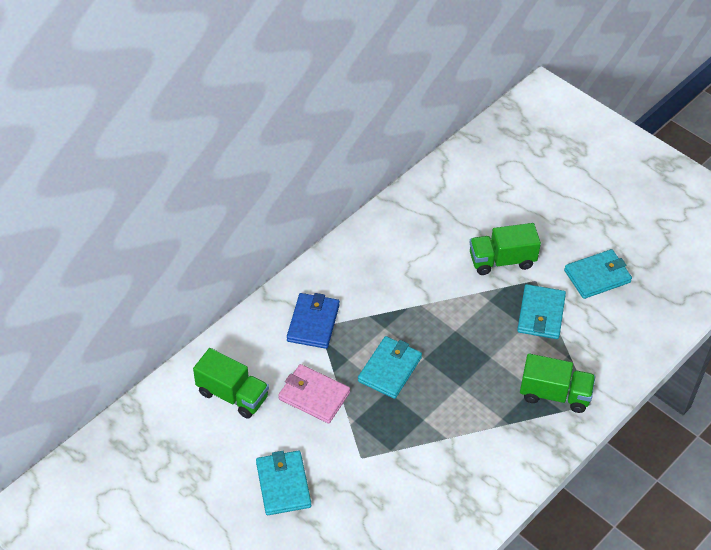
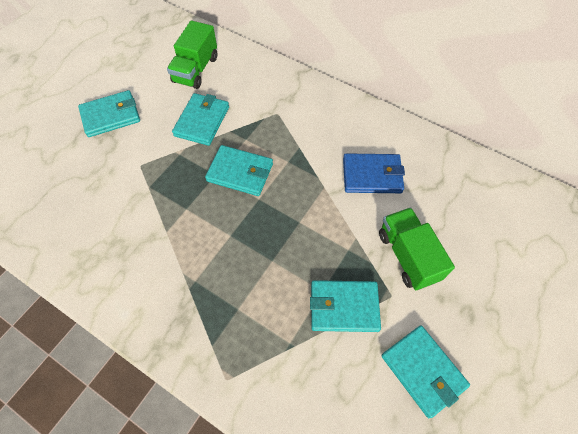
camera: 80 degrees right, 10 degrees up
pink wallet [278,364,350,423] -> turquoise wallet [172,93,229,146]
blue wallet [287,293,340,349] -> blue wallet moved to [343,153,405,193]
green truck [520,353,595,413] -> none

